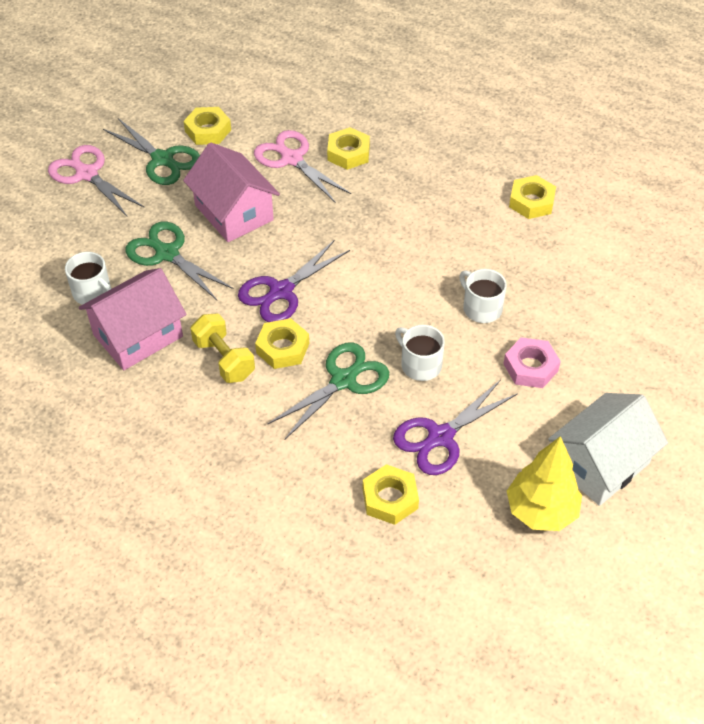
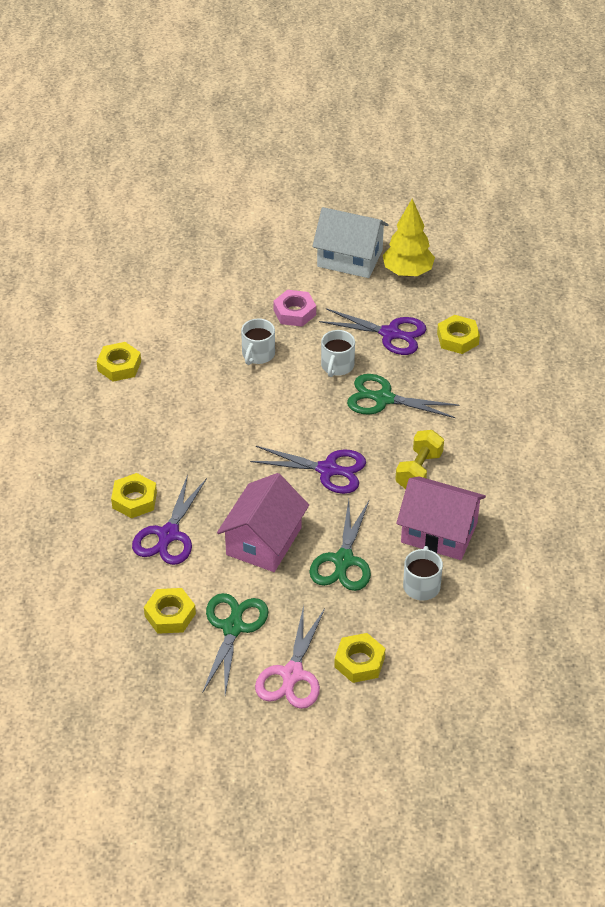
camera: 120 degrees left, 5 degrees down
pink scissors [254,130,351,202] -> purple scissors [132,474,207,565]
yellow nut [255,318,309,369] -> yellow nut moved to [334,633,386,683]

